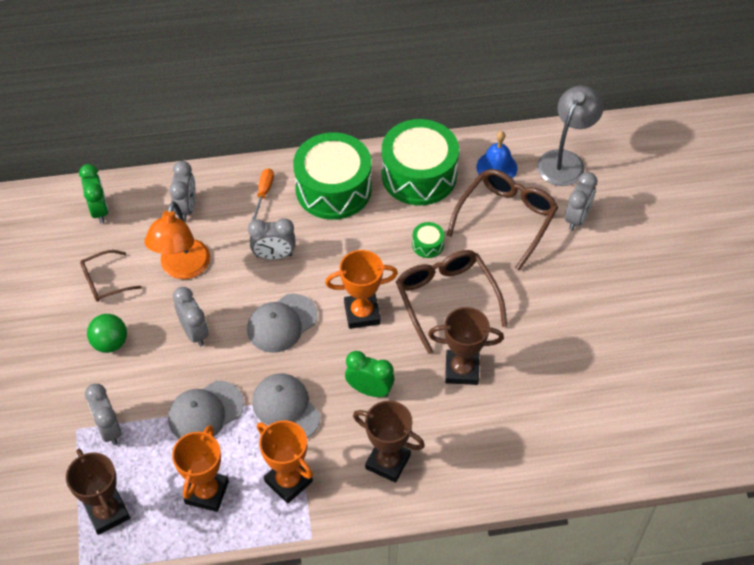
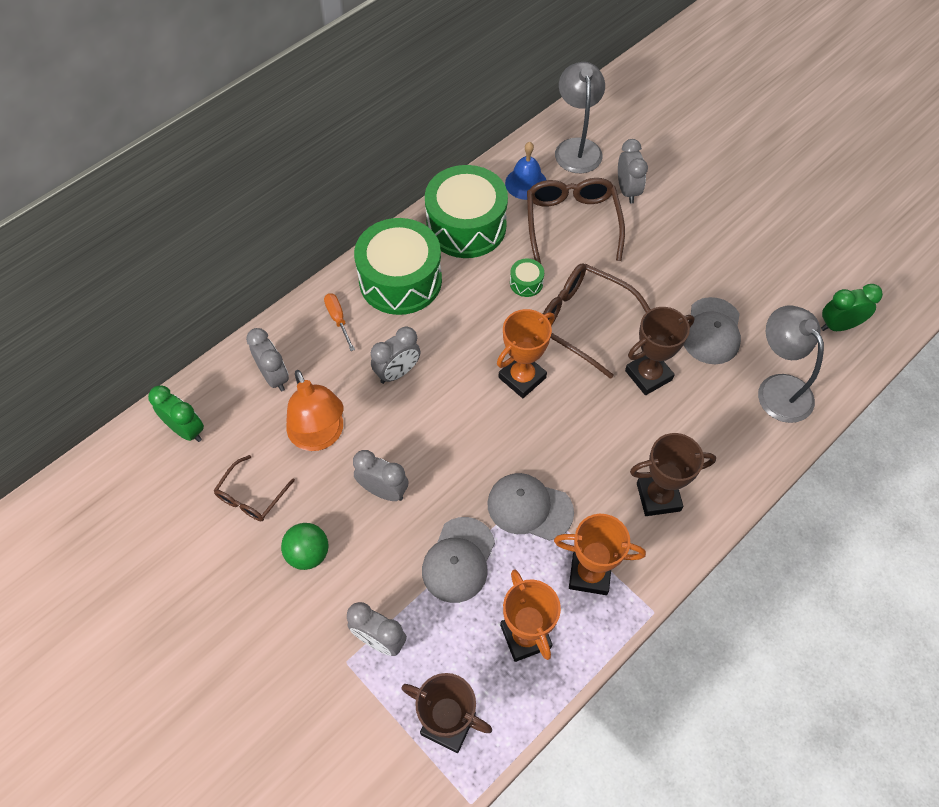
camera: 35 degrees left, 5 degrees up
grey cap [247,294,318,353] -> grey cap moved to [684,297,741,364]
green clock [345,351,394,397] -> green clock moved to [821,284,883,331]
none -> grey lamp [758,305,824,423]

